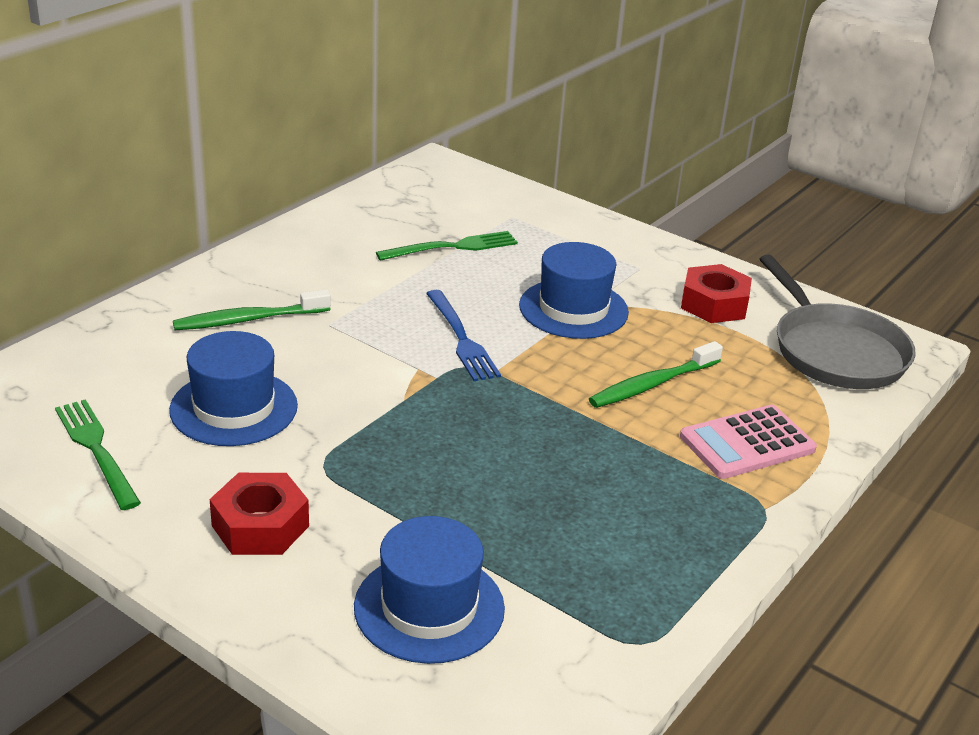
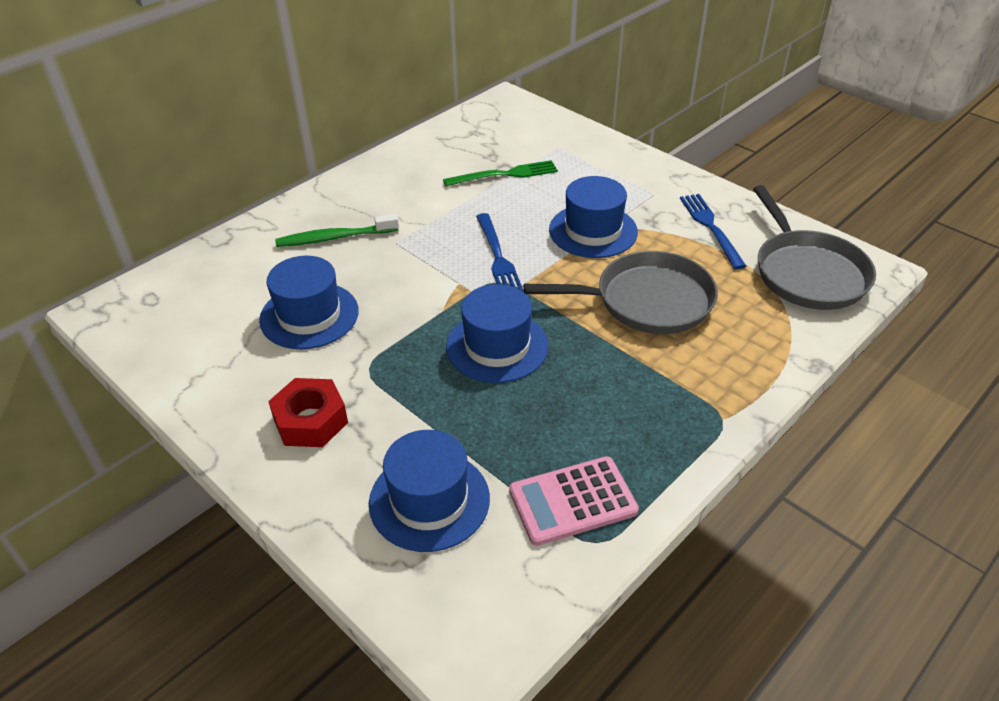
camera: 10 degrees right, 10 degrees up
green fork [55,399,141,510] -> none
green toothbrush [589,341,723,408] -> grey pan [524,251,718,334]
pink calculator [680,405,817,479] -> pink calculator moved to [509,456,639,546]
red nut [681,264,752,323] -> blue fork [680,194,746,269]
none -> blue hat [446,284,549,383]

